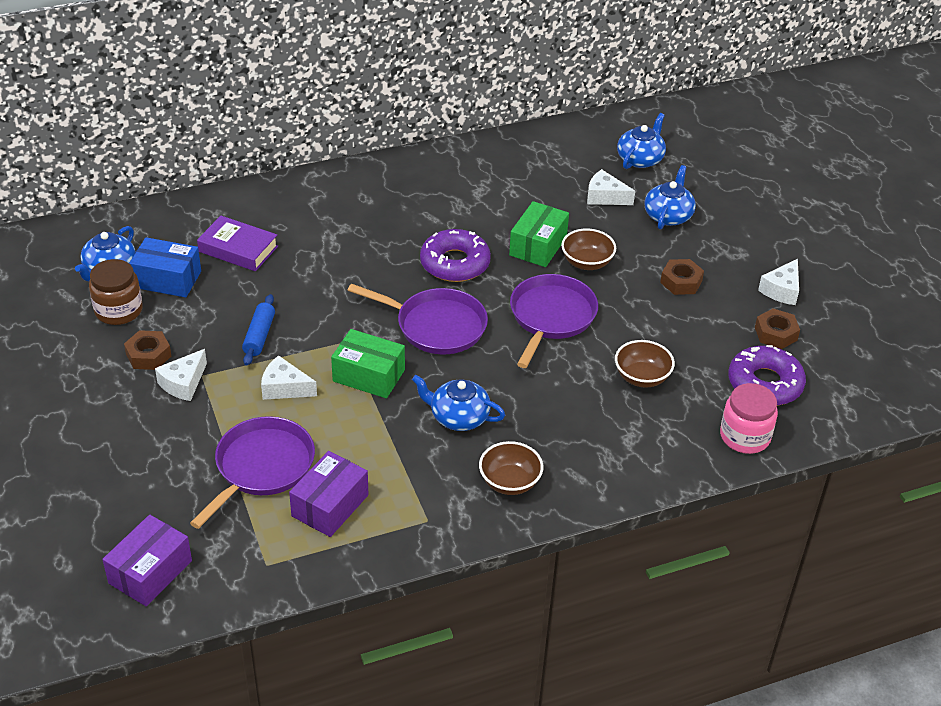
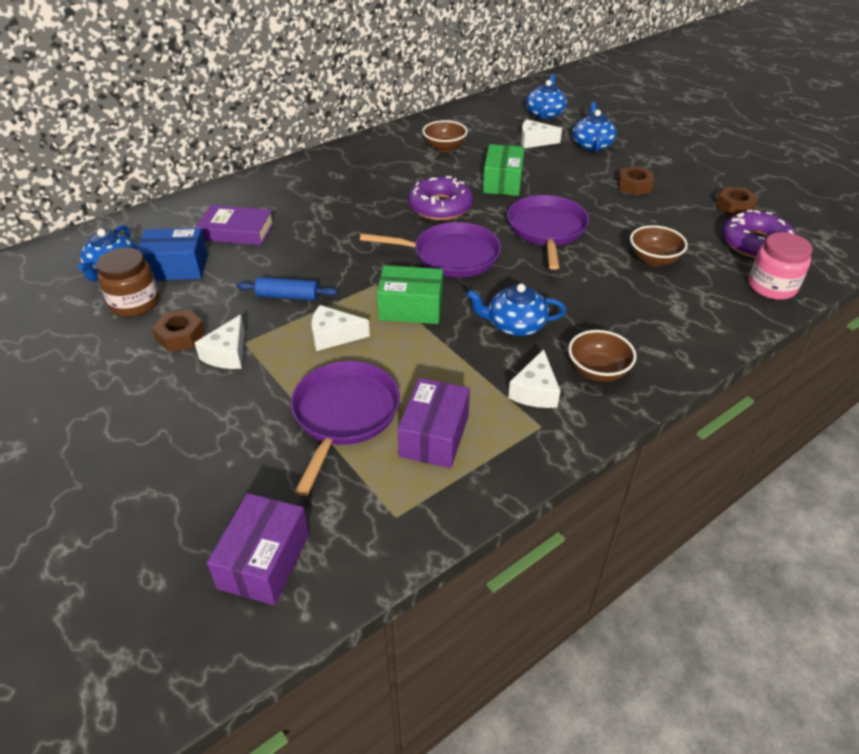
camera: 15 degrees left, 0 degrees up
blue rolling pin [242,294,275,366] -> blue rolling pin turned 75 degrees counterclockwise [236,277,338,301]
brown bowl [561,228,616,270] -> brown bowl moved to [422,120,468,152]
white cheese [758,259,799,305] -> white cheese moved to [508,349,560,408]

